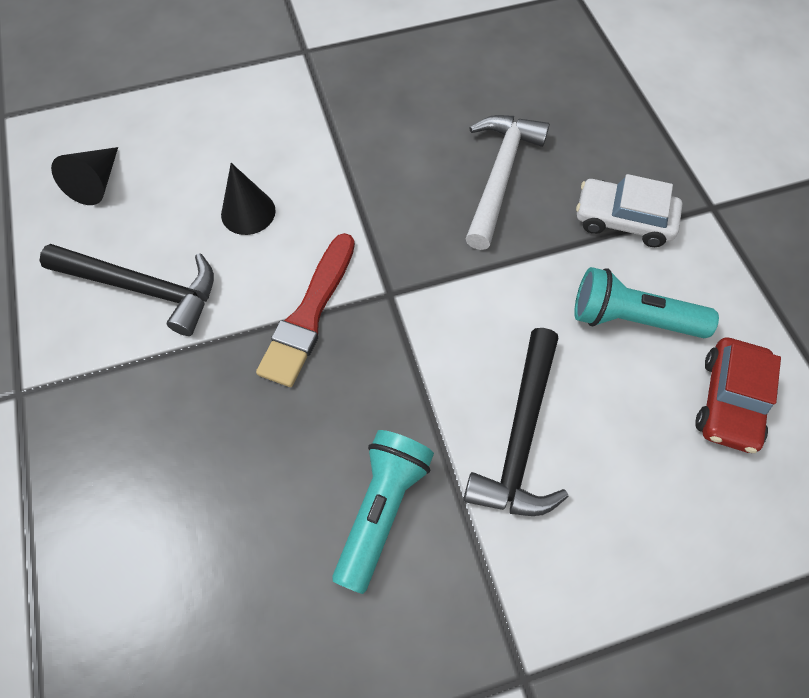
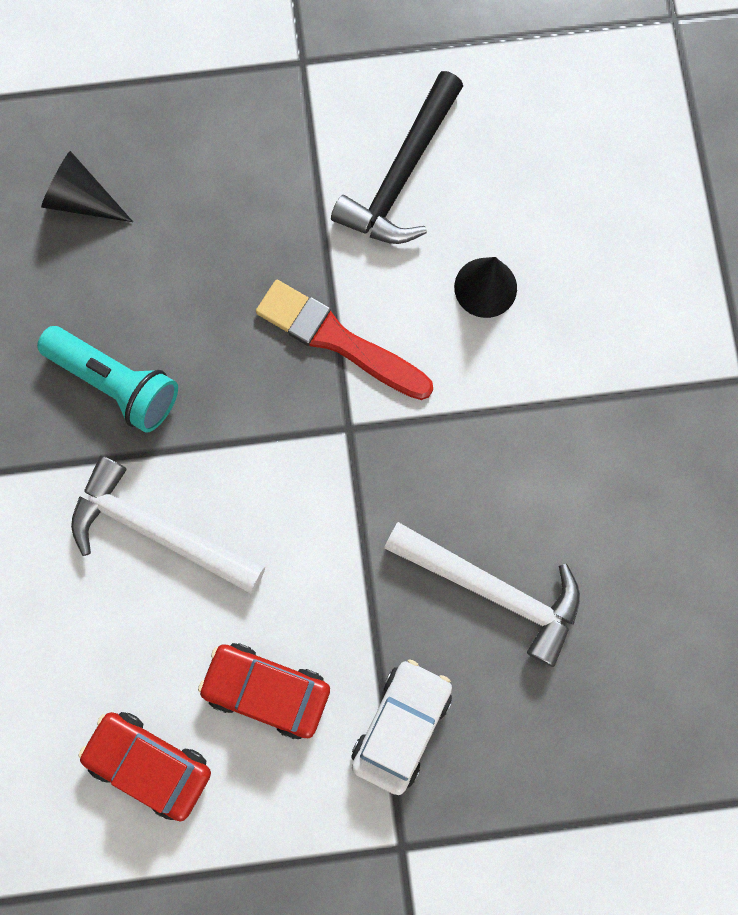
camera: 100 degrees right, 15 degrees up
black cone [51,147,118,205] -> black cone moved to [41,151,133,222]
black hammer [463,328,568,516] -> white hammer [71,455,265,594]
turquoise flashlight [574,267,719,338] -> red car [198,643,330,739]

